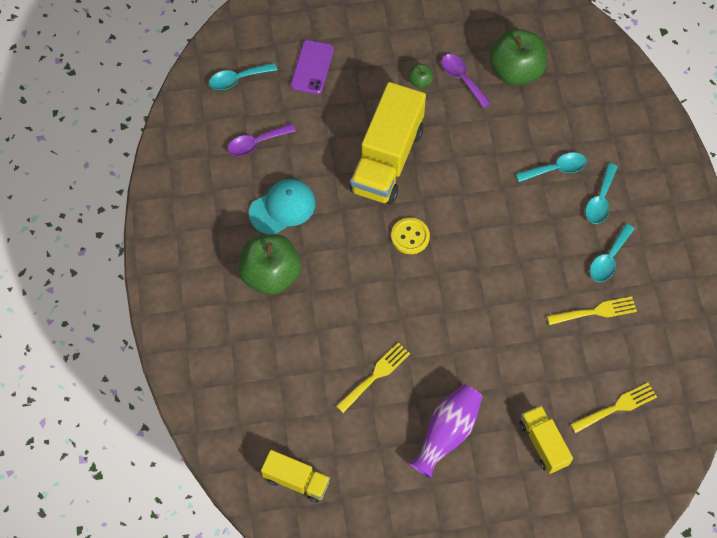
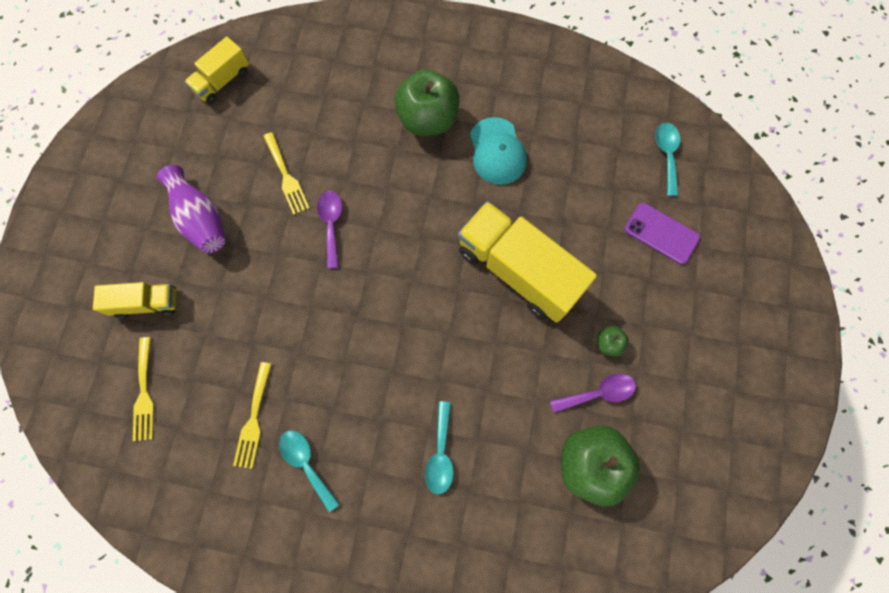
camera: 110 degrees right, 10 degrees up
purple spoon [227,124,296,156] -> purple spoon moved to [317,191,342,268]
yellow button [391,218,430,254] -> none
turquoise spoon [585,163,618,224] -> none

